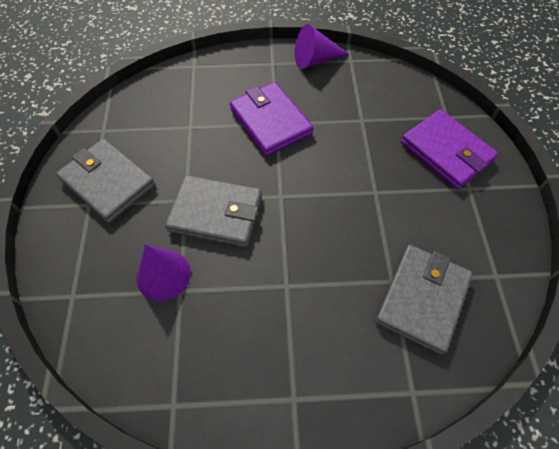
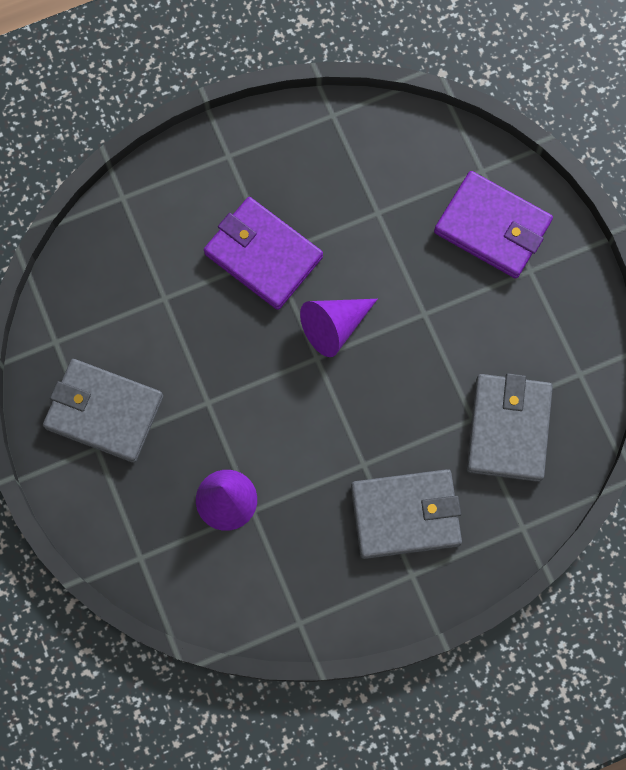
camera: 20 degrees left, 15 degrees up
grey wallet [165,175,262,247] -> grey wallet moved to [351,469,462,559]
purple cone [295,24,349,69] -> purple cone moved to [300,299,378,357]

